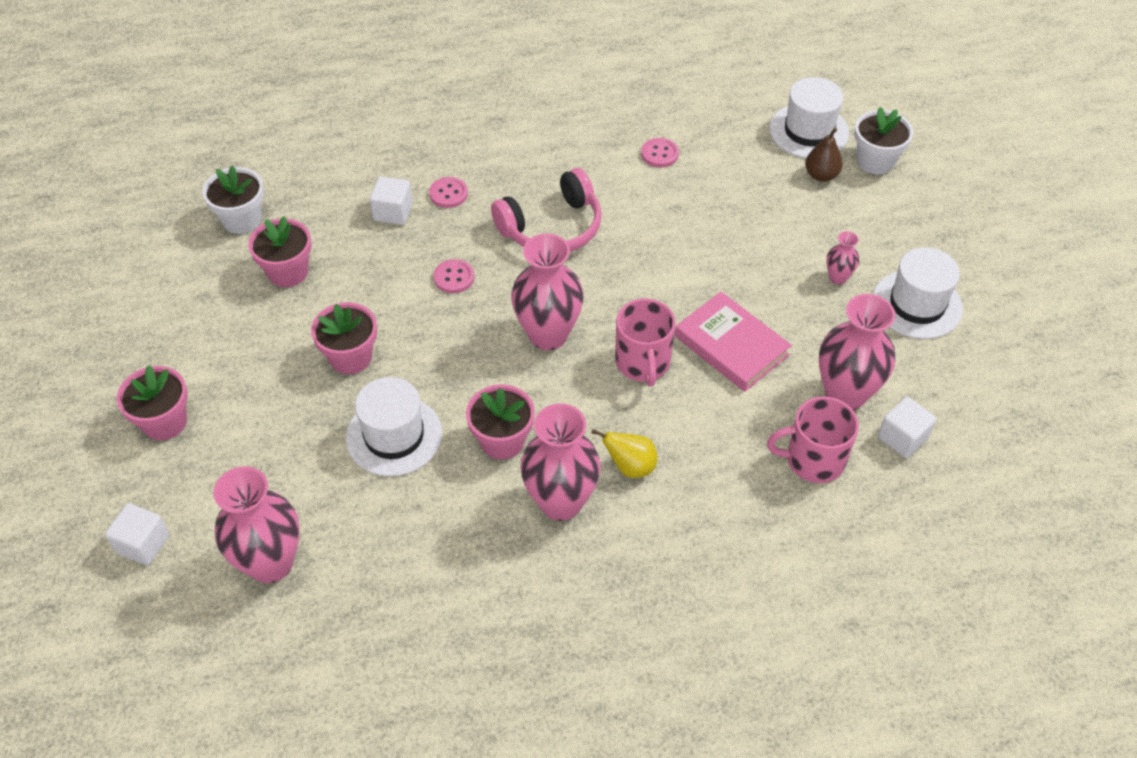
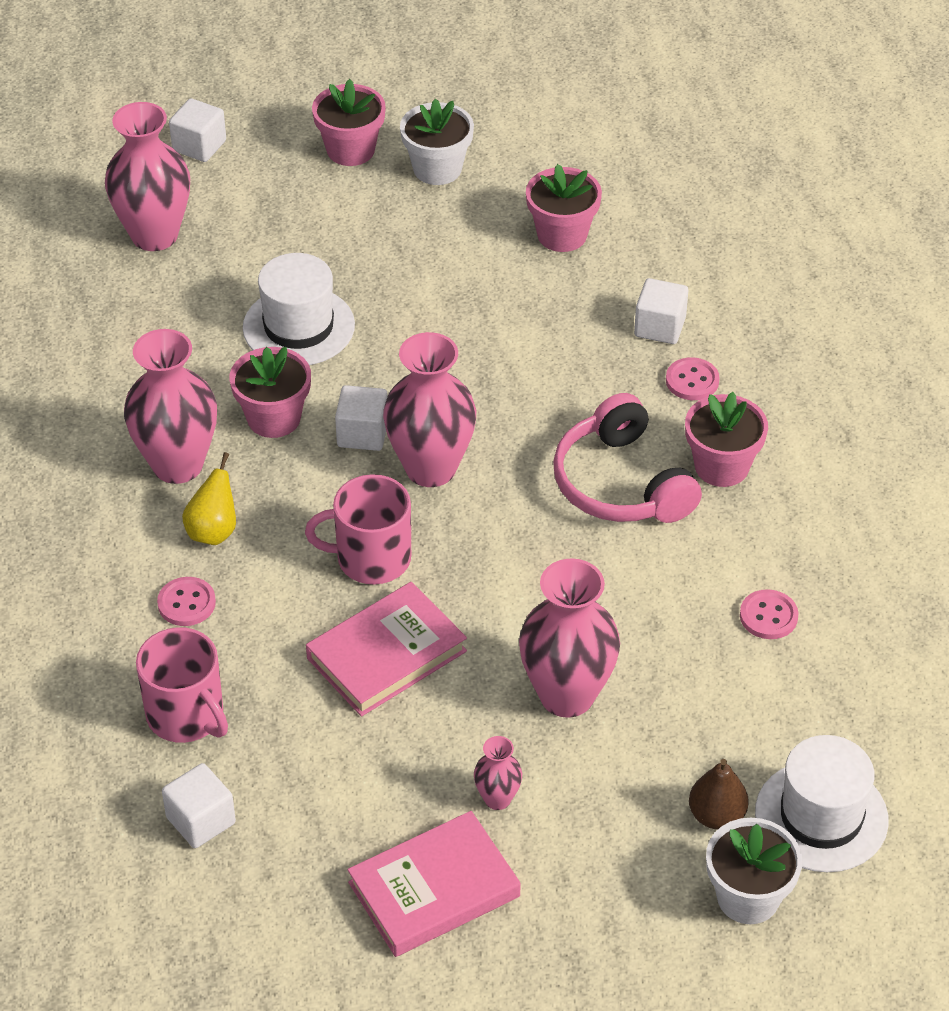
camera: 95 degrees right, 5 degrees down
white flower pot [202,166,264,234] -> white flower pot moved to [400,99,474,185]
pink flower pot [311,302,377,374] -> pink flower pot moved to [685,392,768,487]
pink button [434,259,474,293] -> pink button moved to [157,577,216,626]
pink mug [767,397,859,483] -> pink mug turned 135 degrees clockwise [136,627,228,743]
pink vase [819,294,896,410] -> pink vase moved to [519,558,620,718]
white hat [873,247,963,339] -> pink book [347,811,520,957]
none -> white cube [335,385,388,451]

